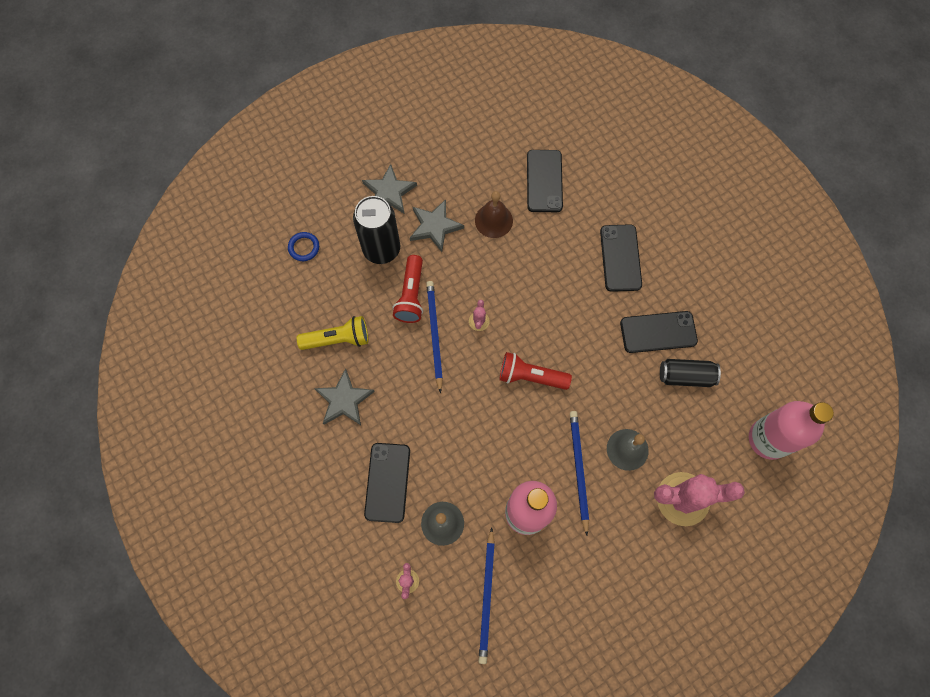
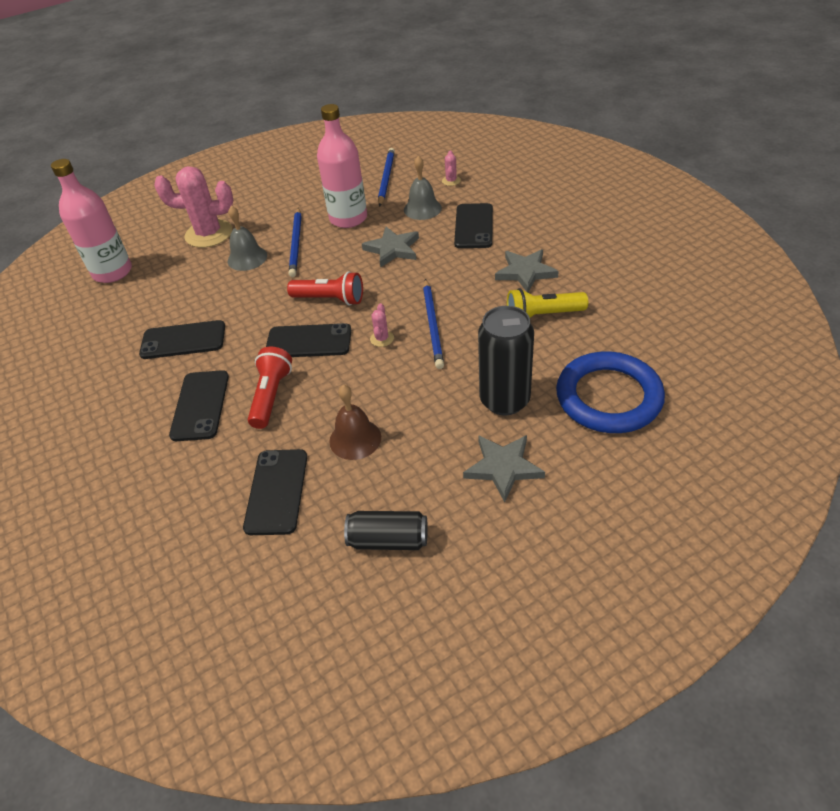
camera: 175 degrees left, 25 degrees down
blue ring [288,232,319,261] -> blue ring [556,351,665,433], size x2.49
red flashlight [393,255,423,323] -> red flashlight moved to [248,347,292,429]
grey star [410,199,464,252] -> grey star moved to [362,227,419,268]
black can [660,359,721,387] -> black can moved to [344,511,428,550]
none -> black phone [266,323,351,357]

